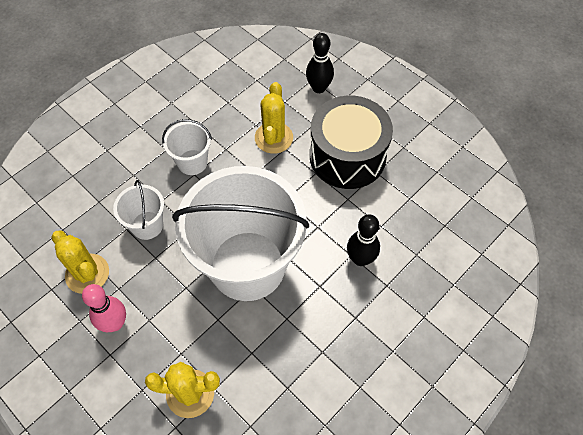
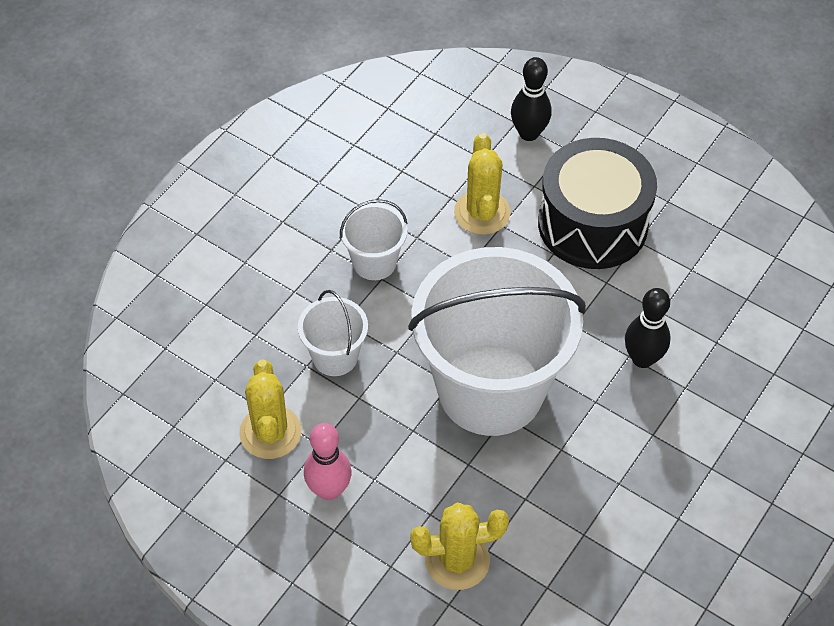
camera: 10 degrees left, 5 degrees down
yellow cactus [51,230,109,294] -> yellow cactus turned 45 degrees clockwise [239,359,301,459]

